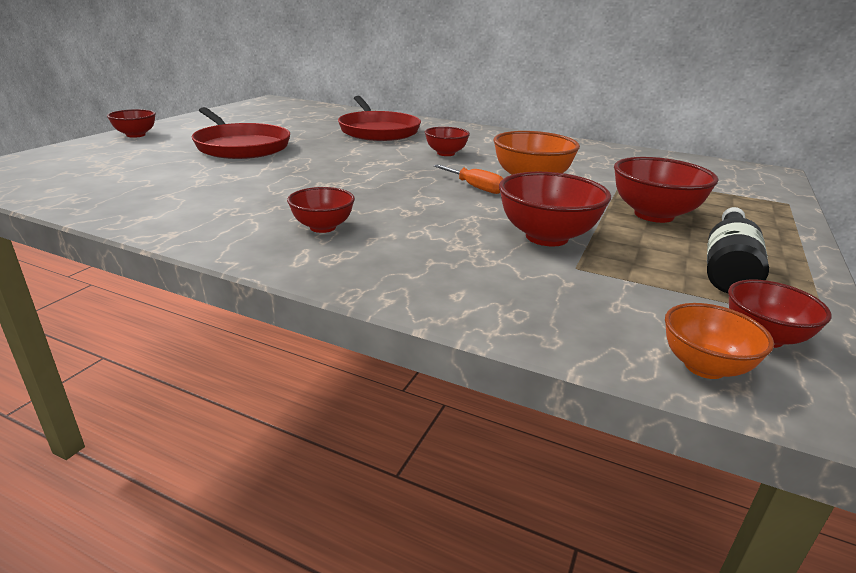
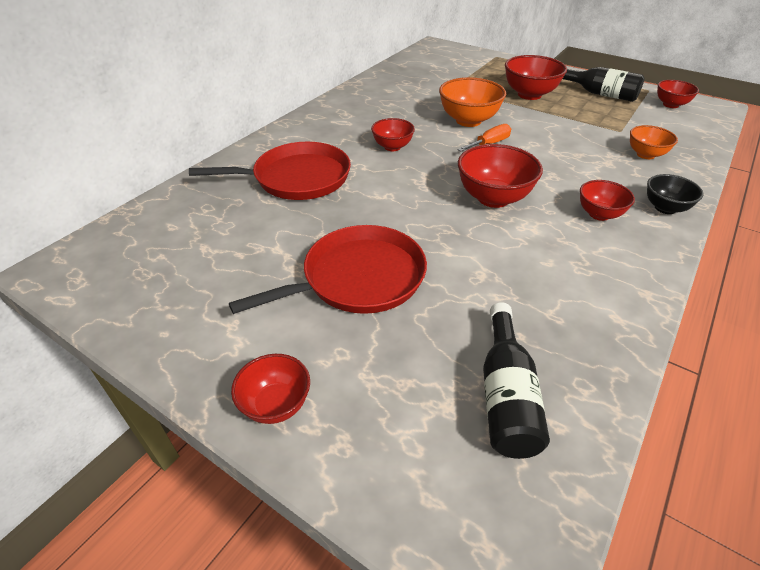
camera: 80 degrees left, 15 degrees up
red bowl [499,172,611,246] -> red bowl moved to [458,144,543,208]
orange bowl [665,303,774,379] -> orange bowl moved to [630,125,678,159]
none -> black bottle [483,302,550,459]
none -> black bowl [647,174,703,214]

